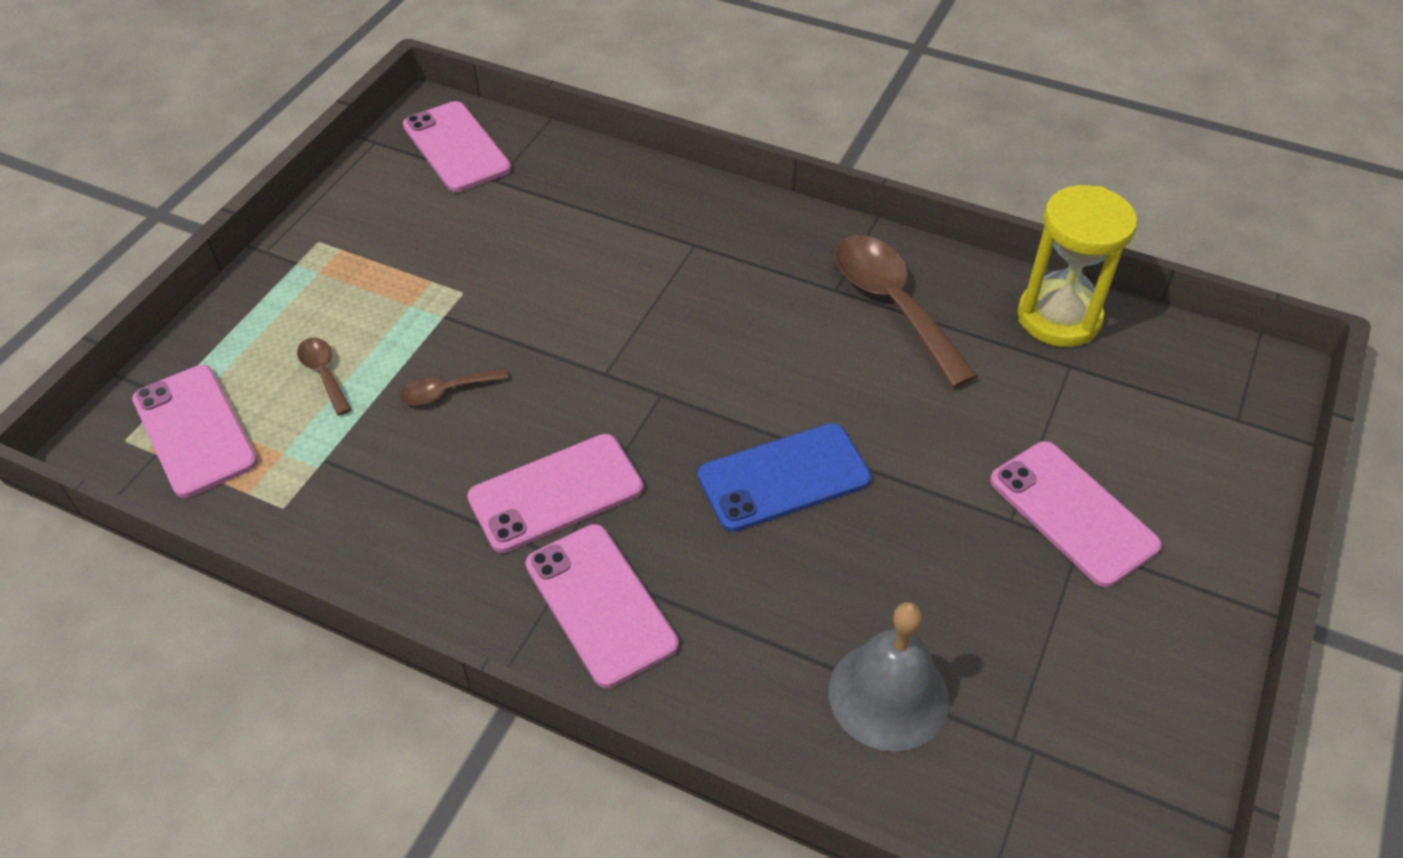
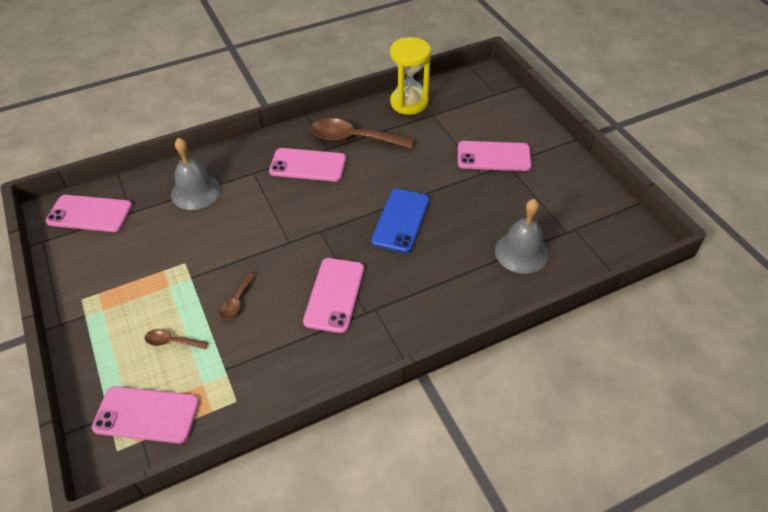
camera: 50 degrees left, 0 degrees up
pink phone [525,524,679,688] -> pink phone moved to [269,148,346,182]
none -> grey bell [171,138,221,210]

